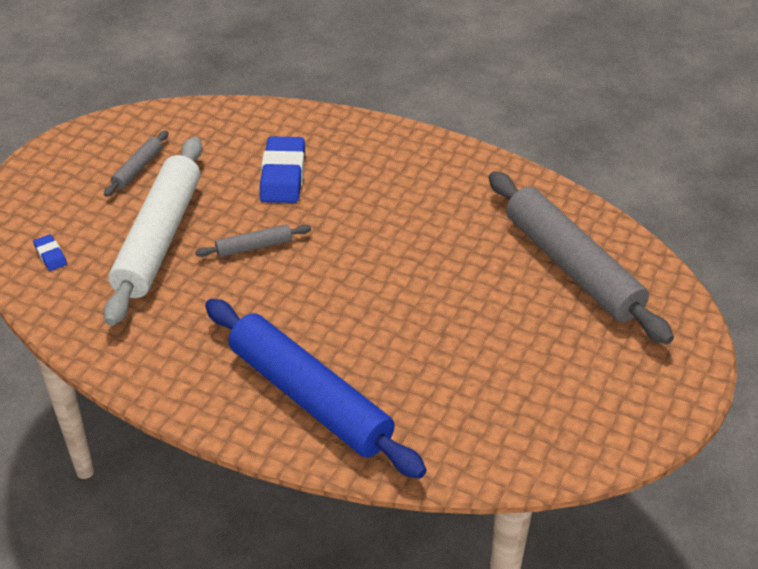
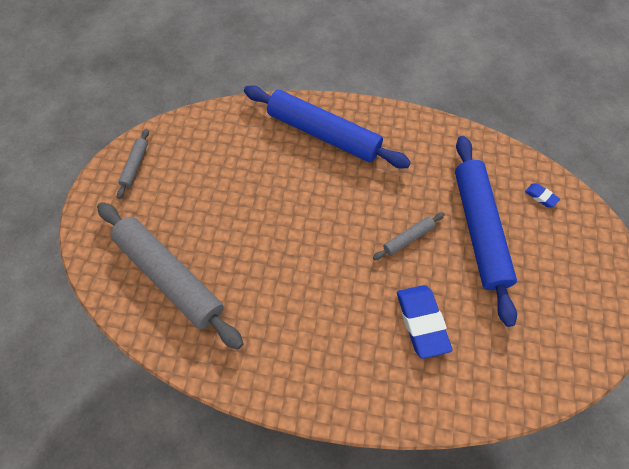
camera: 165 degrees right, 20 degrees up
white rolling pin [103,137,203,326] -> blue rolling pin [455,136,517,327]
grey rolling pin [104,130,168,197] -> grey rolling pin moved to [117,129,149,199]

